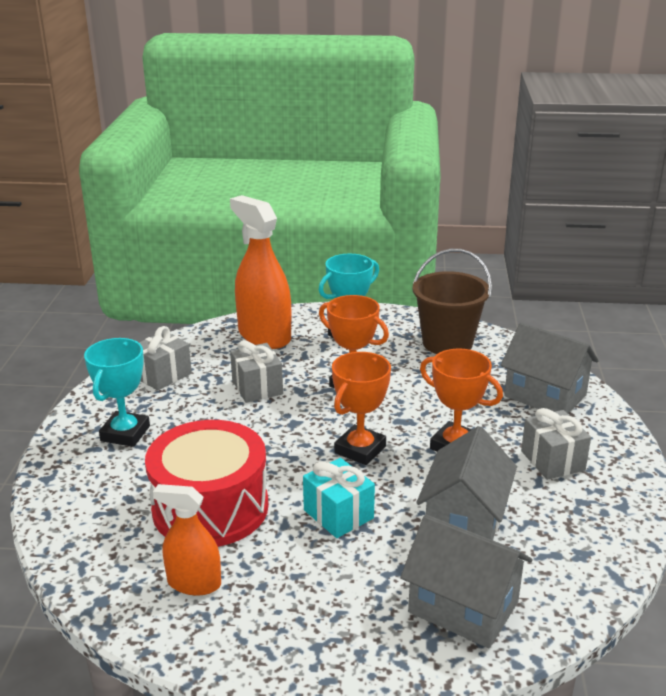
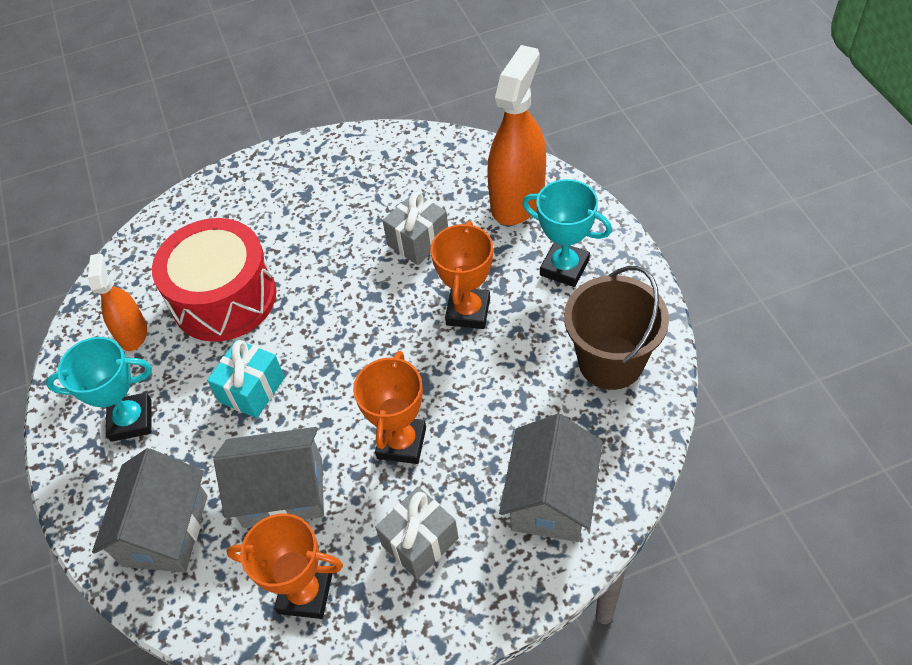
camera: 70 degrees right, 25 degrees up
turquoise trophy [84,338,150,447] -> turquoise trophy moved to [46,337,152,442]
grey gift [139,326,192,391] -> none
orange trophy [332,352,391,465] -> orange trophy moved to [226,514,343,619]

